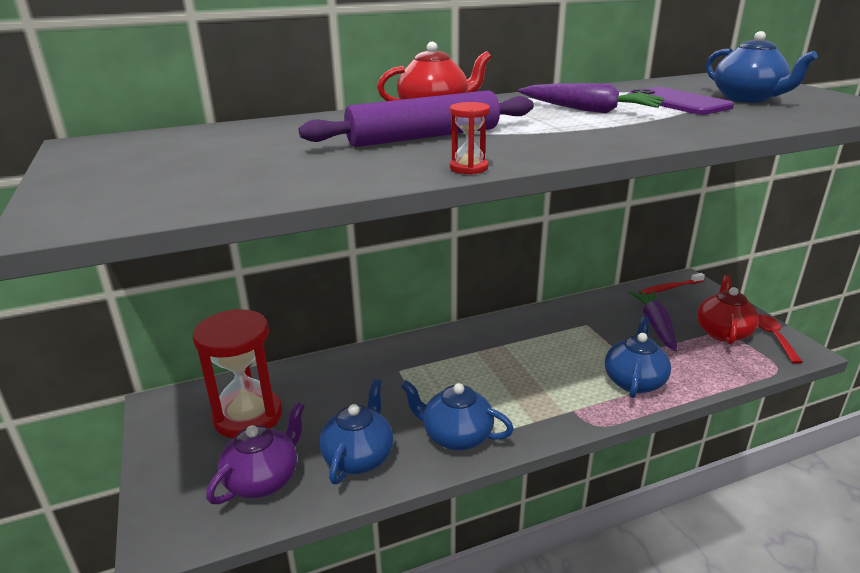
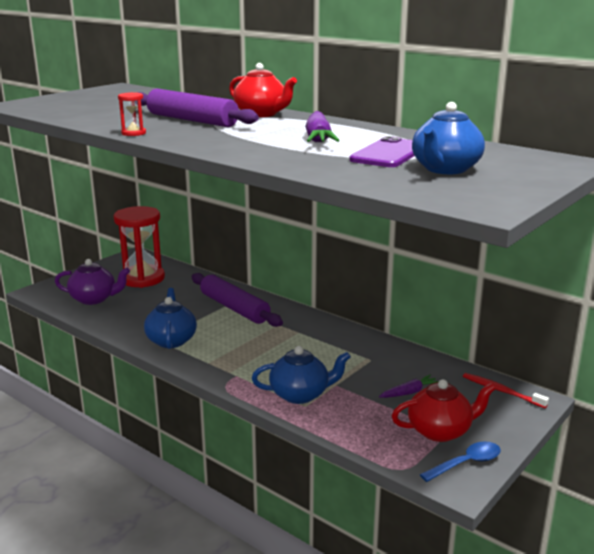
camera: 60 degrees right, 5 degrees down
blue teapot [319,379,393,484] -> none
purple carrot [629,290,677,351] -> purple carrot [379,375,439,398], size x0.58
red spoon [758,315,802,364] -> blue spoon [419,441,501,482]
none -> purple rolling pin [191,273,283,327]

